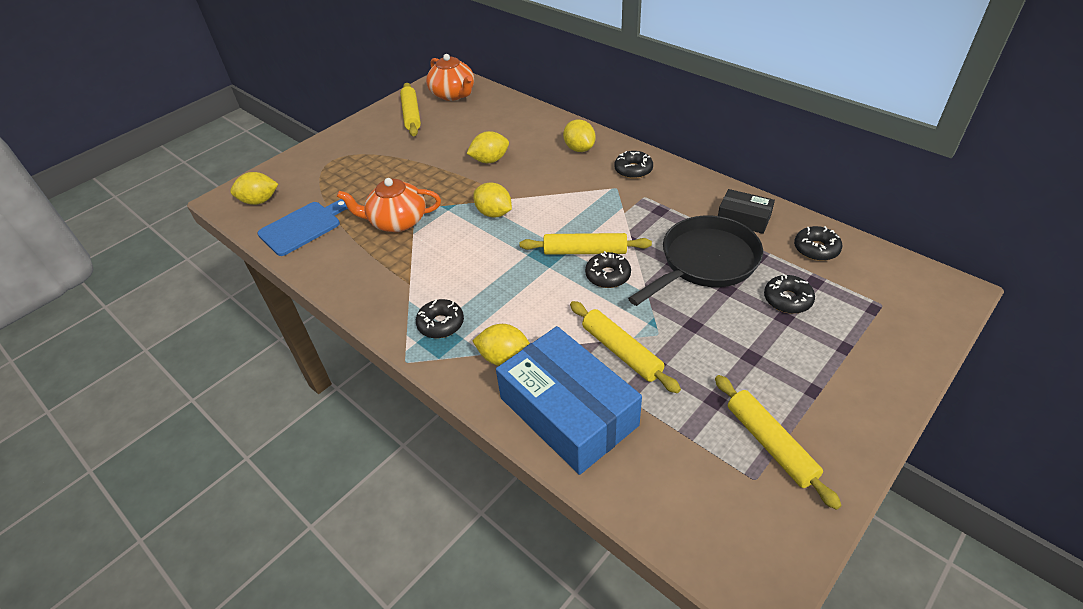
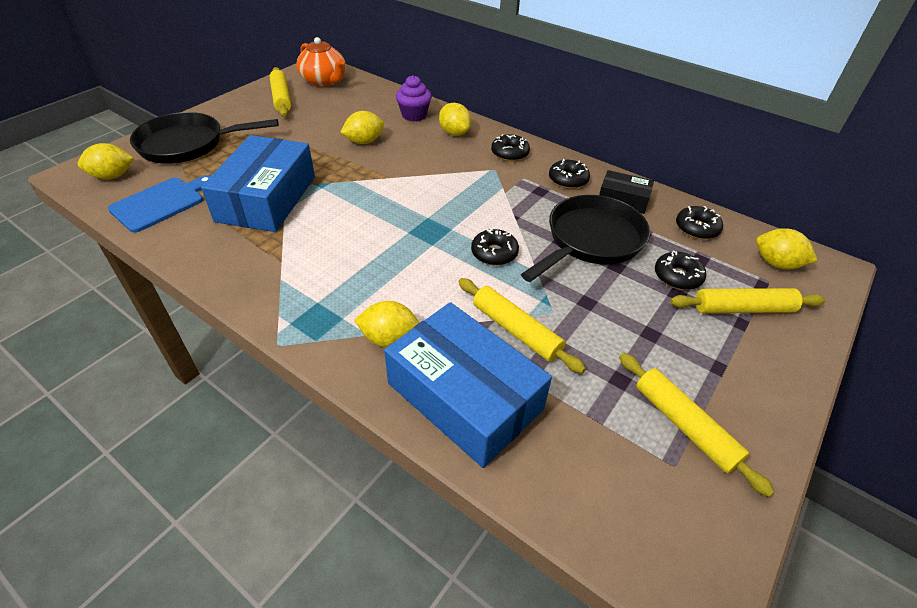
camera: 10 degrees left, 0 degrees up
orange teapot [337,178,441,232] -> blue box [201,135,315,232]
black donut [416,299,464,338] -> black donut moved to [549,159,590,189]
yellow lemon [473,182,512,218] -> yellow lemon moved to [756,228,818,269]
yellow rolling pin [520,233,652,255] -> yellow rolling pin moved to [670,288,826,313]
none -> black pan [130,112,278,164]
none -> purple cupcake [396,75,432,121]

